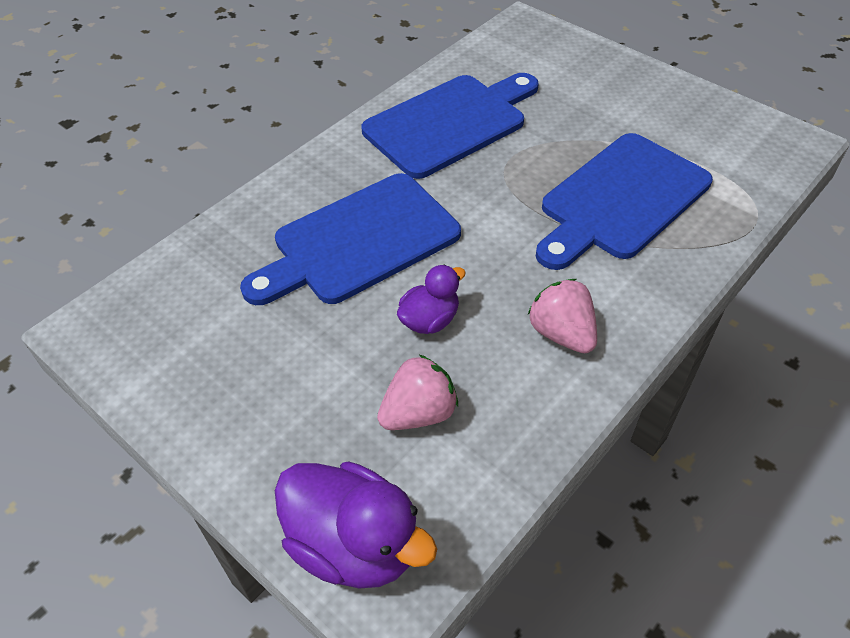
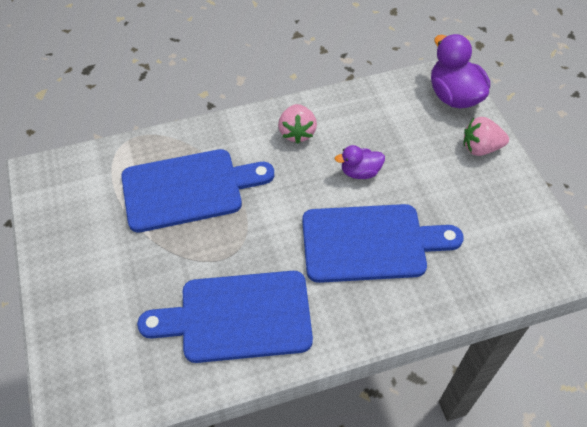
camera: 150 degrees left, 5 degrees up
pink strawberry [377,355,458,430] -> pink strawberry moved to [464,117,509,156]

